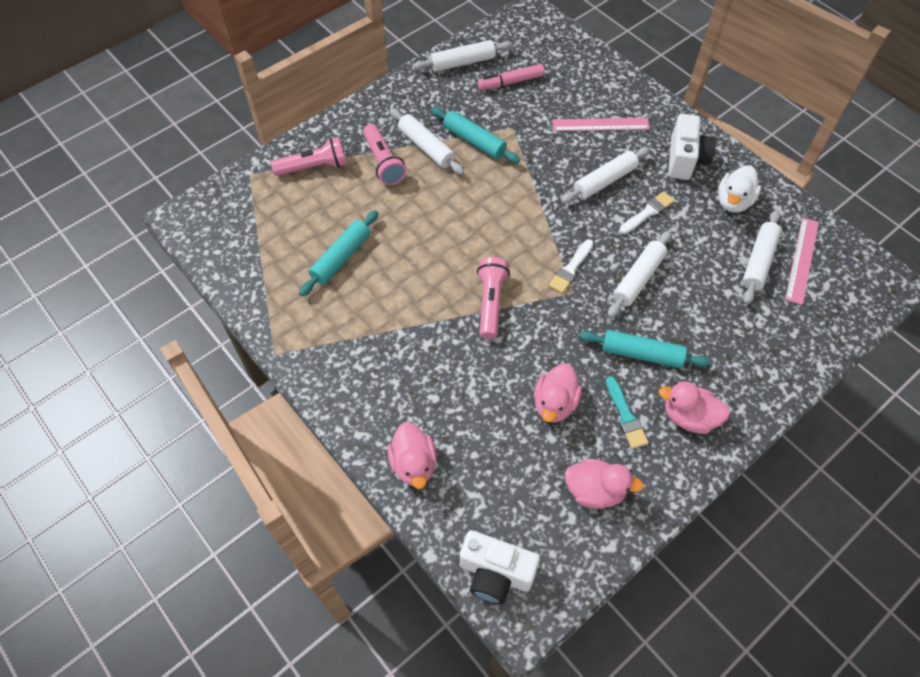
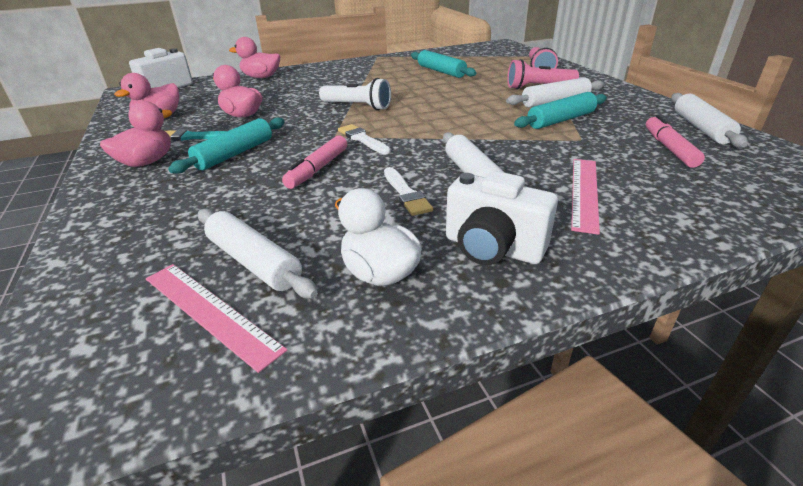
camera: 110 degrees right, 25 degrees down
pink flashlight [477,257,510,339] -> white flashlight [319,78,391,110]
white rolling pin [608,230,672,318] -> pink marker [282,135,347,189]

